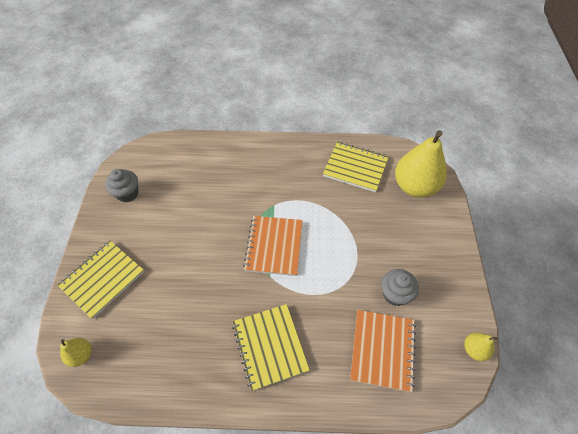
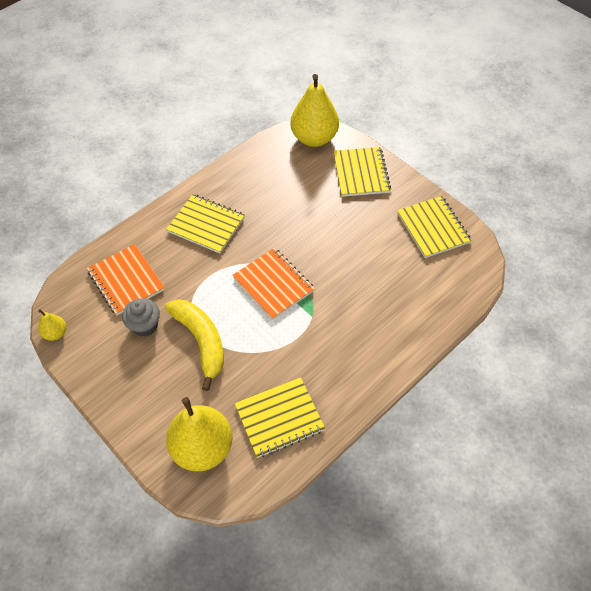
camera: 135 degrees right, 0 degrees up
yellow pear [60,338,92,367] -> yellow pear [290,74,339,147], size x2.19
grey cupcake [105,169,139,203] -> yellow notebook [397,196,472,258]
none -> yellow banana [165,299,224,391]

